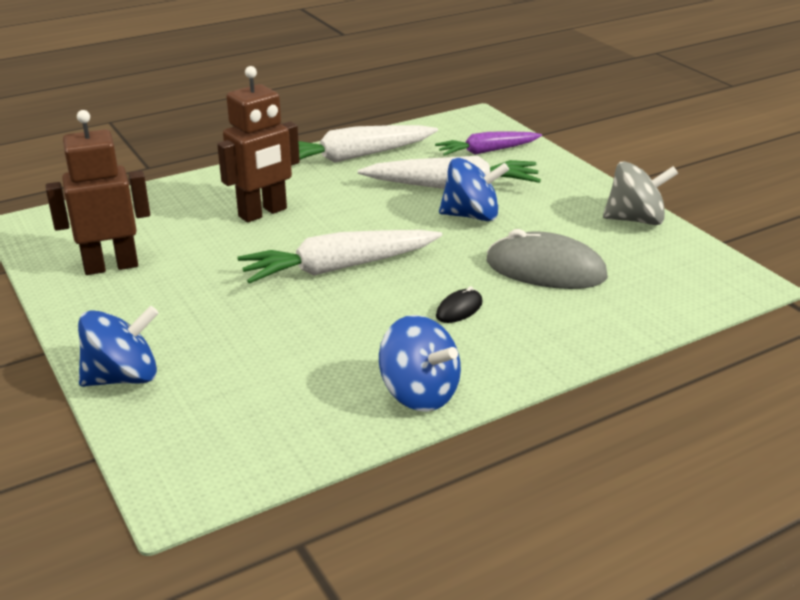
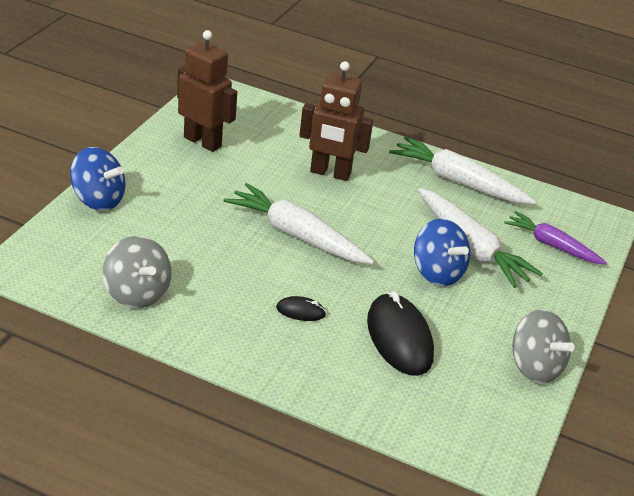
camera: 50 degrees right, 5 degrees up
blue spinning top [379,315,461,412] -> none
grey mouse [487,229,608,289] -> black mouse [367,291,434,376]
none -> grey spinning top [103,236,172,308]

